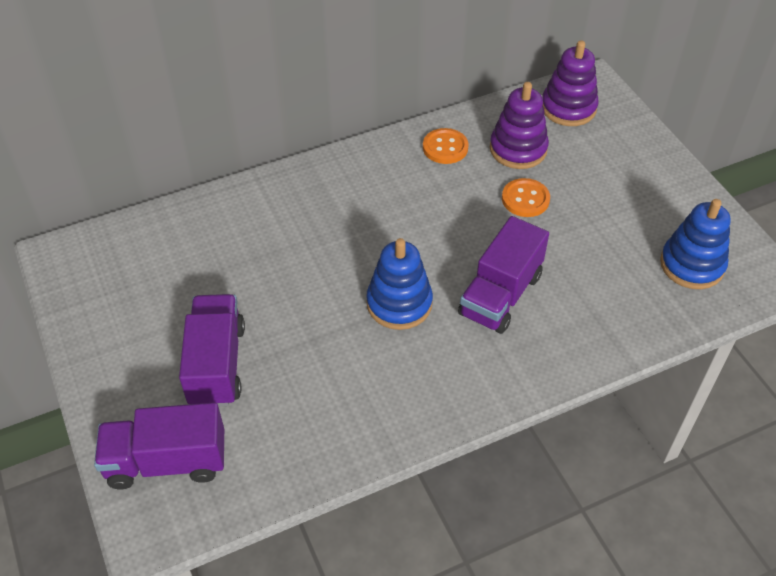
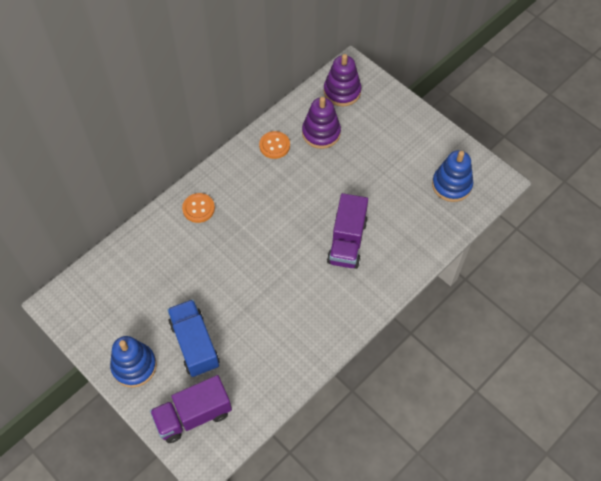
camera: 20 degrees left, 10 degrees up
purple truck [179,294,245,406] -> blue truck [167,299,220,377]
blue stacking toy [366,238,433,330] -> blue stacking toy moved to [110,336,157,387]
orange button [502,178,550,217] -> orange button moved to [182,193,215,223]

